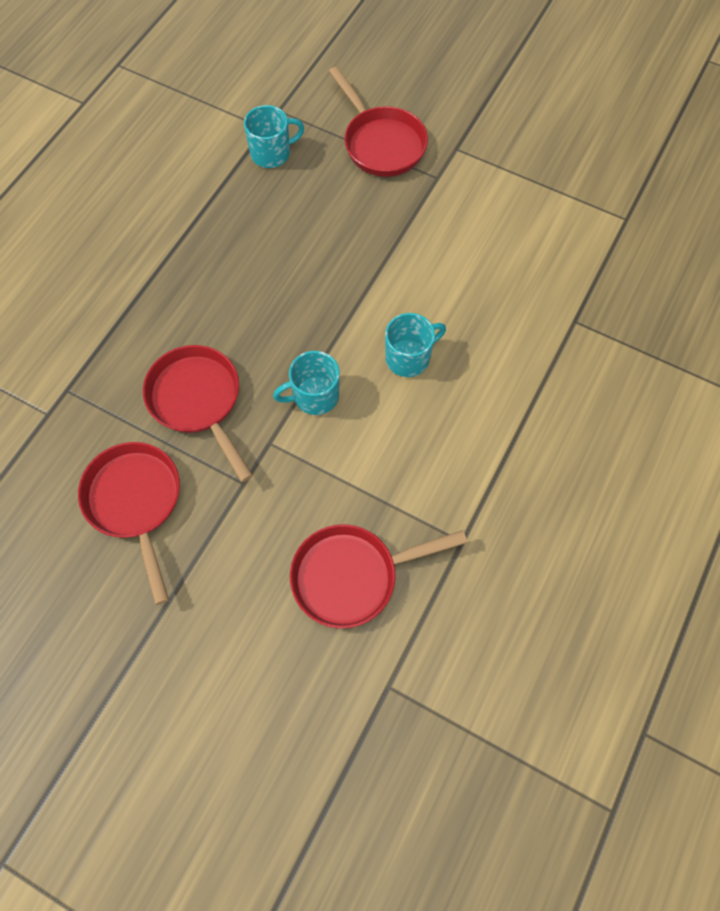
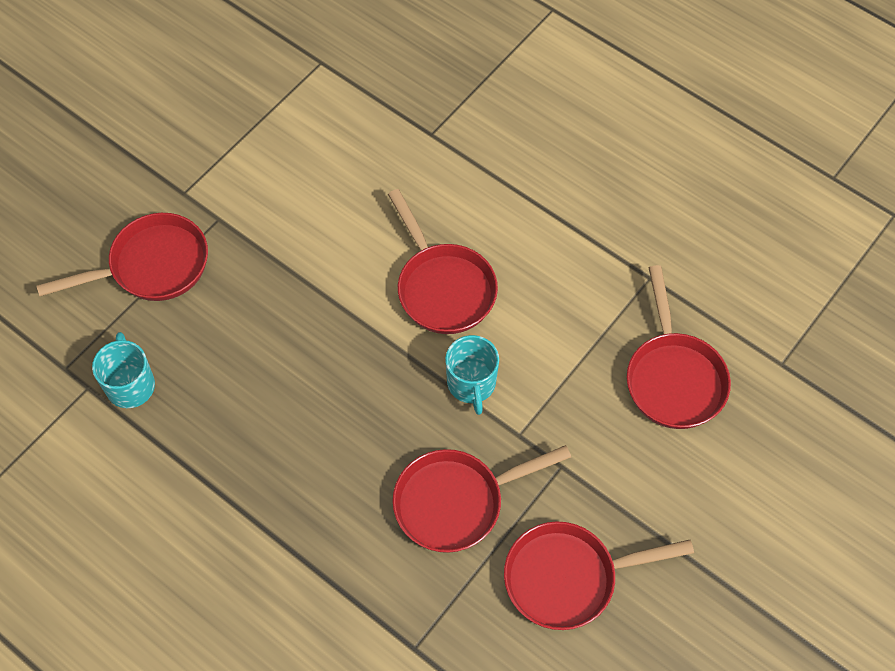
camera: 80 degrees left, 5 degrees down
turquoise mug [385,313,446,377] -> red pan [388,189,498,334]

